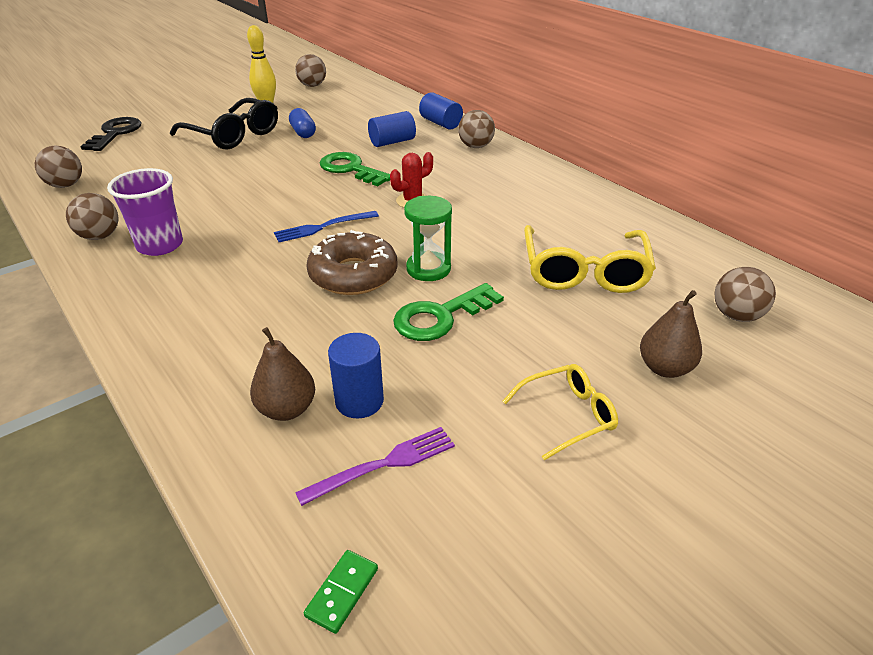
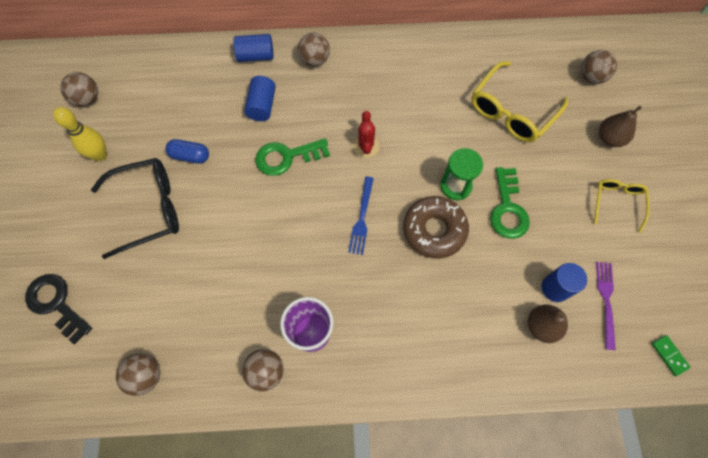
camera: 55 degrees left, 30 degrees up
yellow glasses [524,225,656,293] -> yellow glasses turned 90 degrees clockwise [471,61,568,142]

